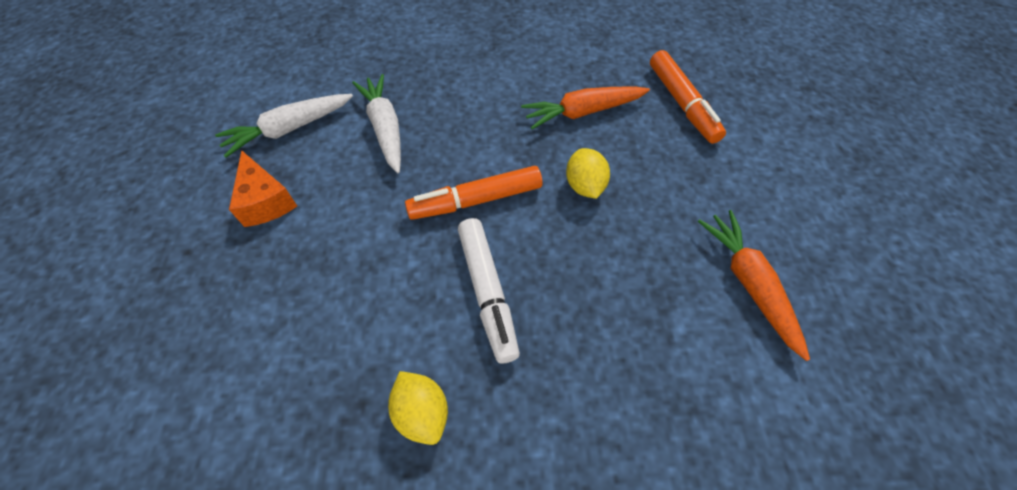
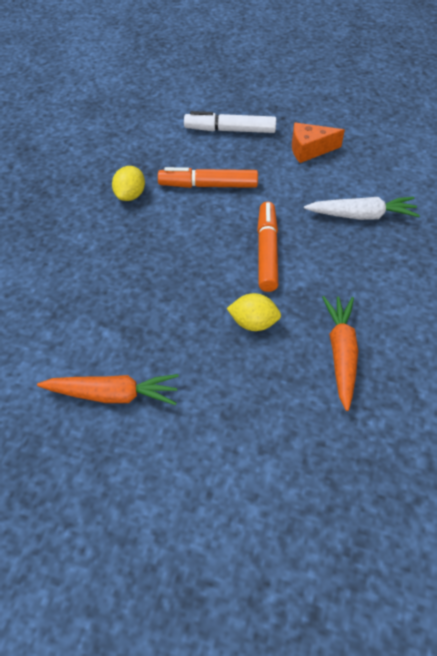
camera: 110 degrees right, 5 degrees down
white carrot [215,94,353,158] -> none
yellow lemon [388,371,448,445] -> yellow lemon turned 60 degrees counterclockwise [112,166,145,201]
white marker [458,218,520,364] -> white marker moved to [184,111,276,133]
orange marker [650,50,726,144] -> orange marker moved to [158,167,258,188]

